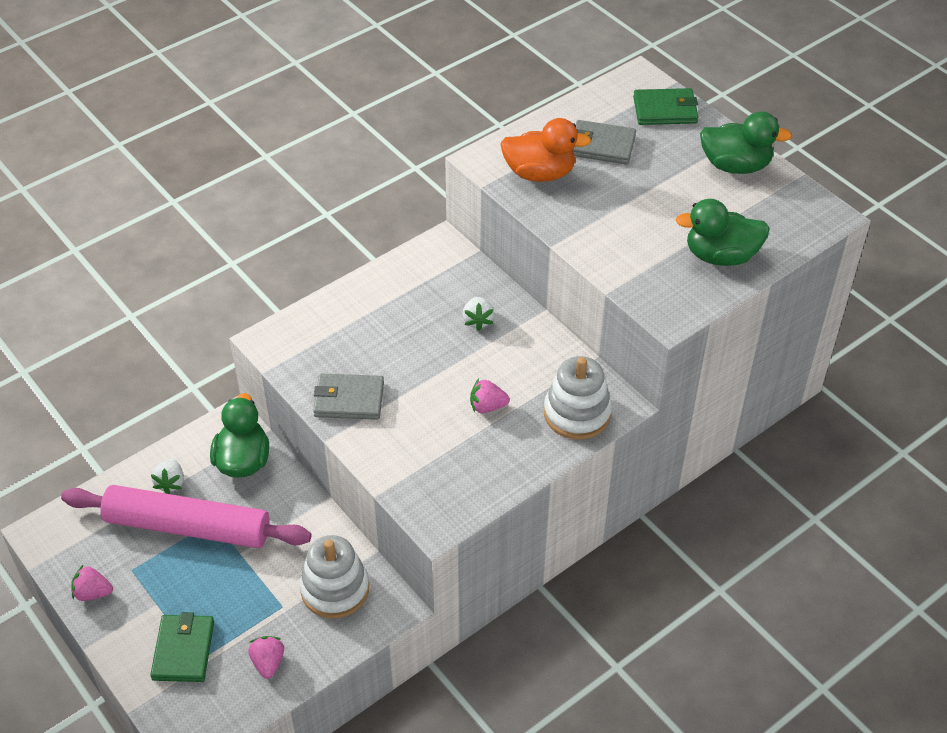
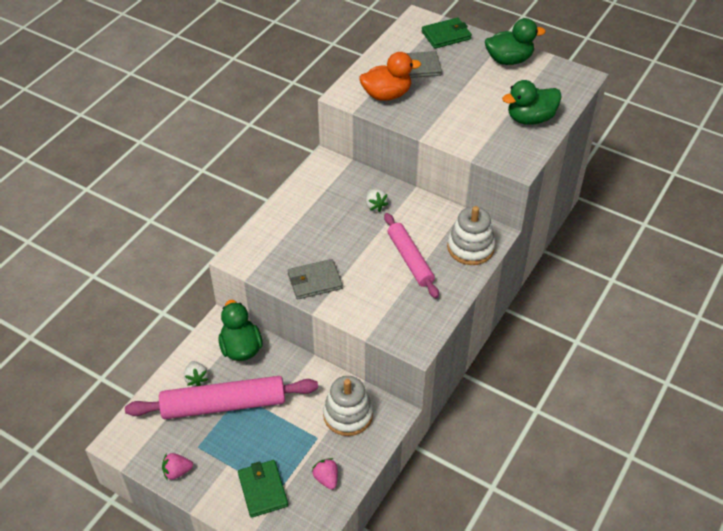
camera: 20 degrees left, 0 degrees up
pink strawberry [470,379,510,413] -> pink rolling pin [384,213,439,298]

